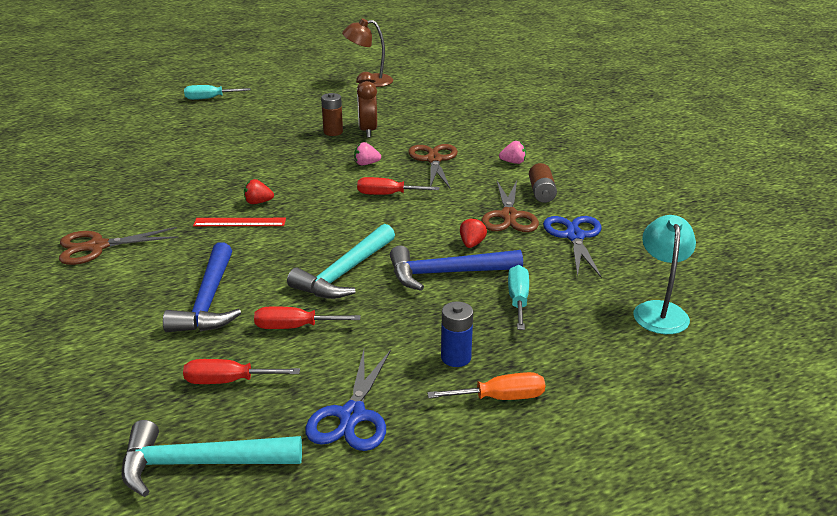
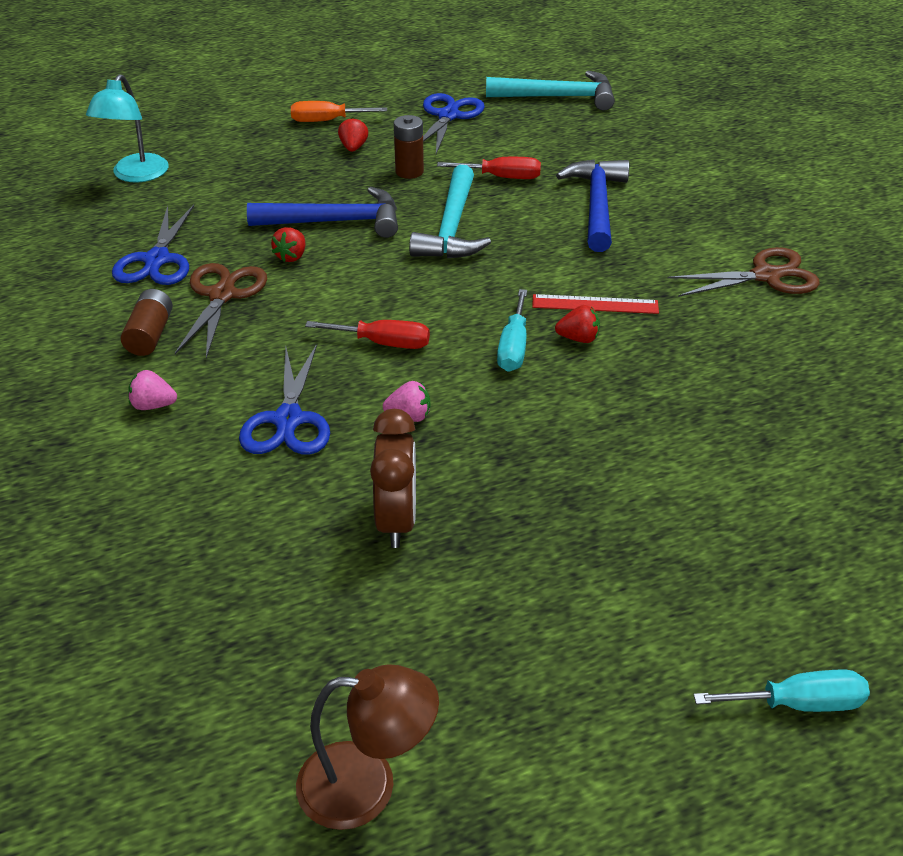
camera: 175 degrees left, 10 degrees up
red screwdriver [183,359,300,384] -> none
turquoise hammer [287,224,395,299] -> turquoise hammer turned 150 degrees clockwise [409,165,491,258]
brown battery [321,93,343,136] -> brown battery moved to [394,115,424,179]
brown scissors [409,144,458,188] -> blue scissors [239,344,330,455]
blue battery [441,301,473,367] -> red strawberry [338,117,368,152]
turquoise screwdriver [508,265,529,330] -> turquoise screwdriver moved to [497,289,527,372]

